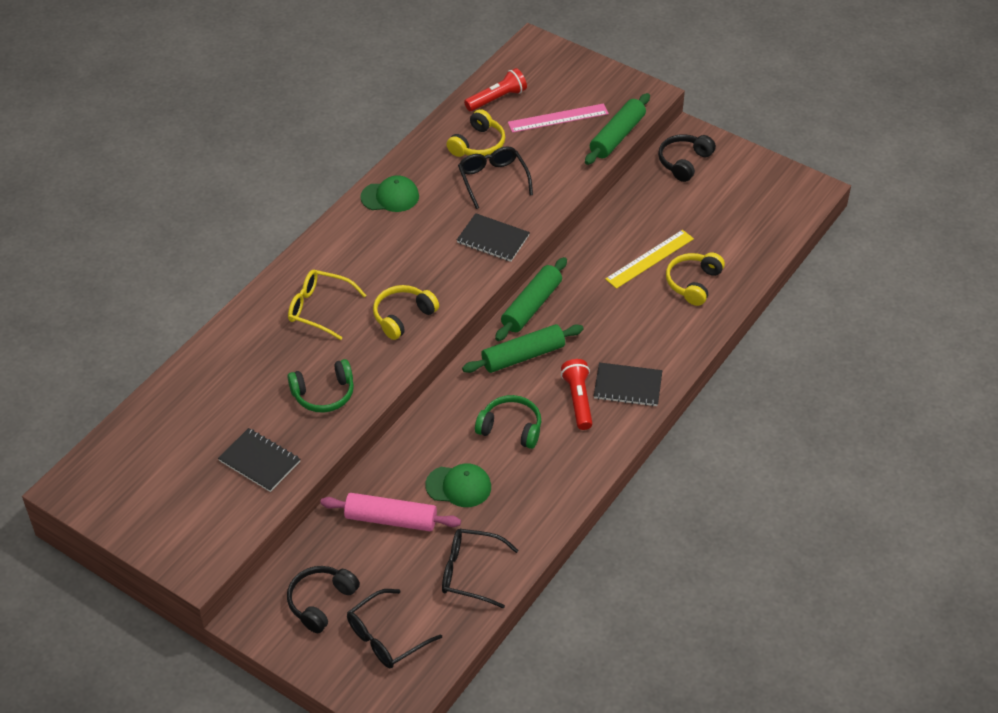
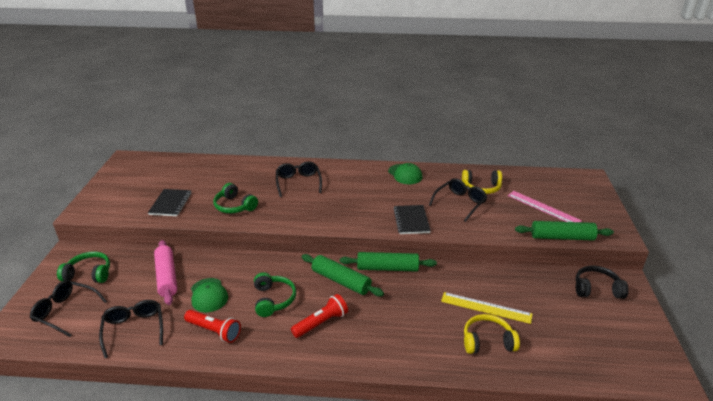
camera: 60 degrees right, 15 degrees down
black headphones [287,566,360,633] -> green headphones [57,251,110,283]
yellow glasses [288,270,366,340] -> black glasses [276,161,322,197]
yellow headphones [373,285,439,340] -> none
red flashlight [464,68,527,111] -> red flashlight moved to [184,310,241,343]
black notebook [594,362,662,407] -> none

